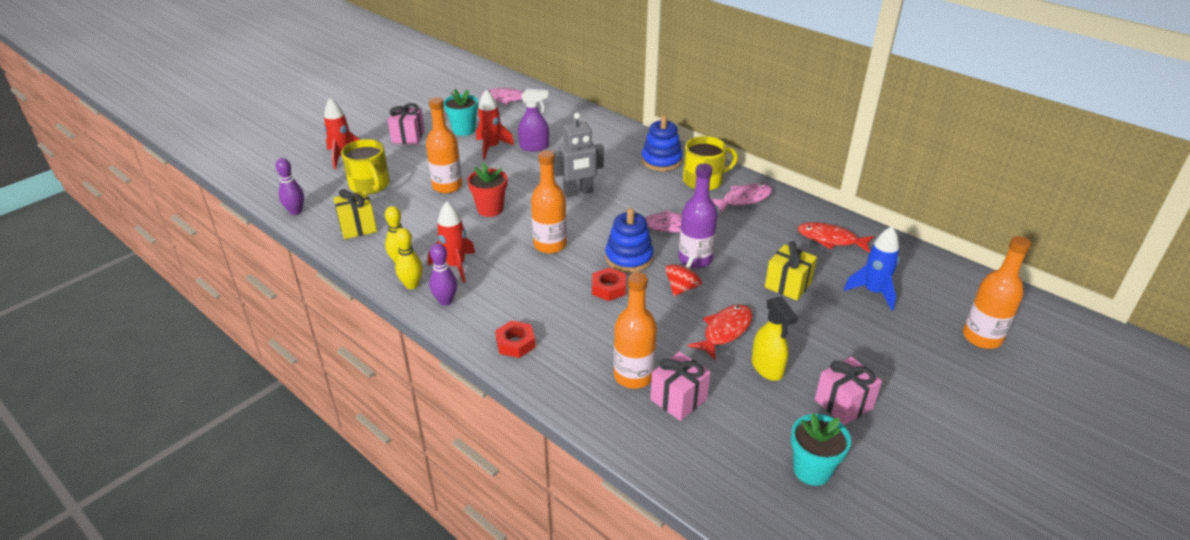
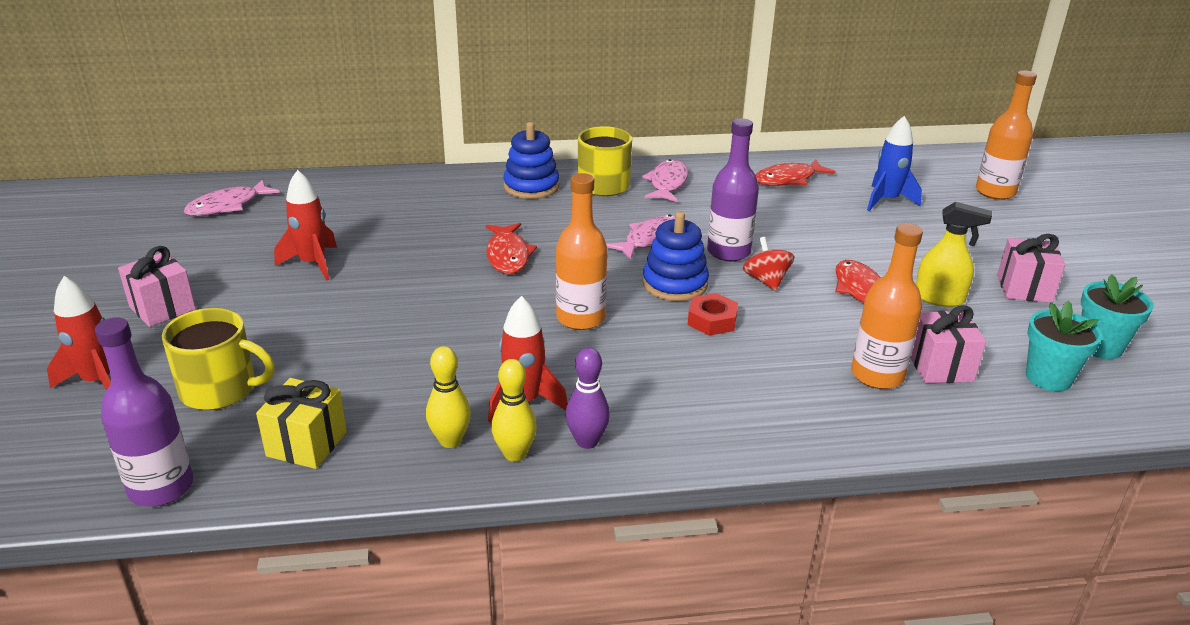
camera: 50 degrees left, 5 degrees down
purple bowling pin [276,158,304,215] -> purple bottle [95,317,193,507]
orange bottle [426,97,462,194] -> none
turquoise flower pot [444,89,478,136] -> turquoise flower pot moved to [1026,300,1102,392]
red flower pot [467,163,507,217] -> none
red nut [495,321,536,358] -> none
purple spray bottle [518,89,549,152] -> none
grey robot [554,113,604,197] -> red fish [486,223,537,274]
yellow gift [765,241,817,301] -> none

